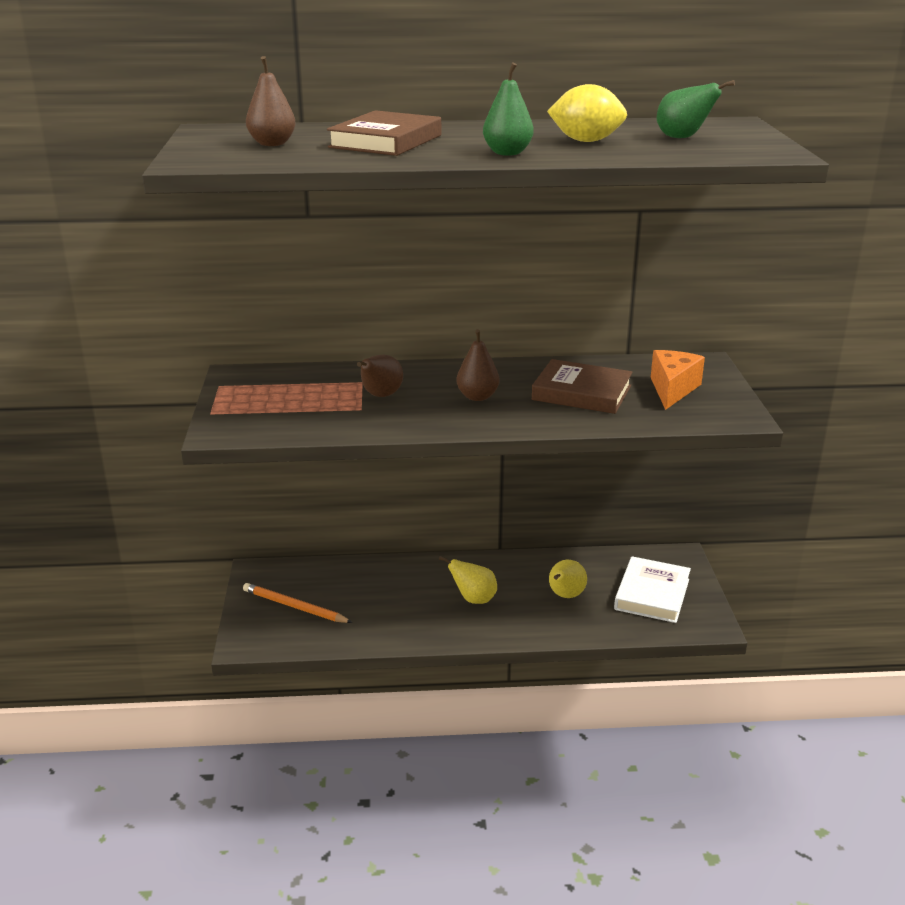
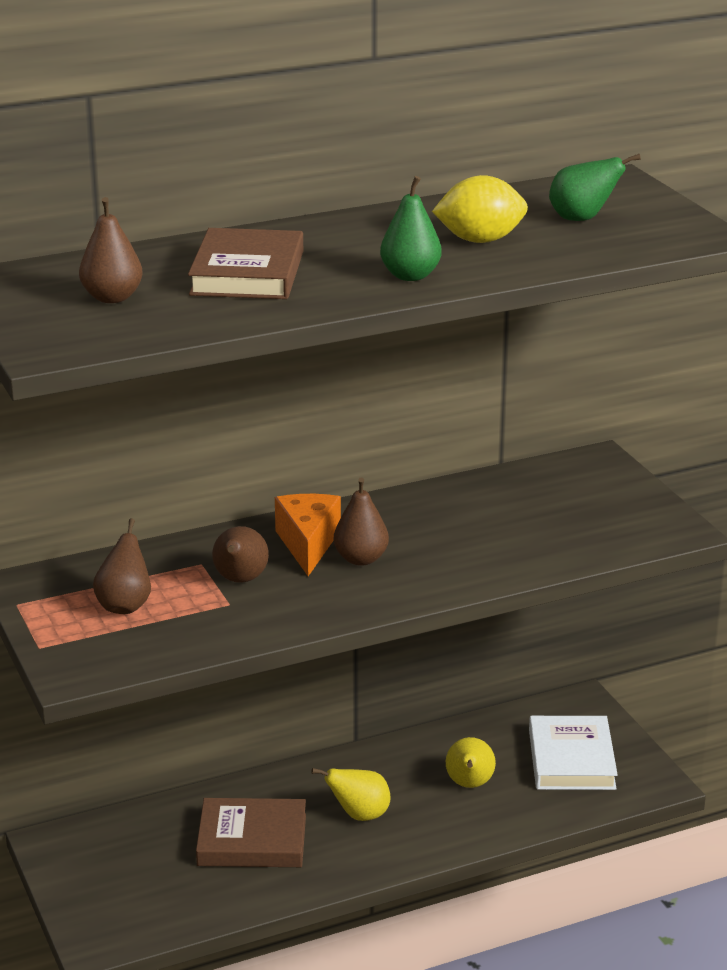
camera: 20 degrees left, 0 degrees up
orange pencil [243,583,353,623] -> none
brown book [532,359,633,414] -> brown book moved to [196,798,306,867]
orange cheese [651,350,705,410] -> orange cheese moved to [275,494,341,576]
none -> brown pear [93,518,151,614]

